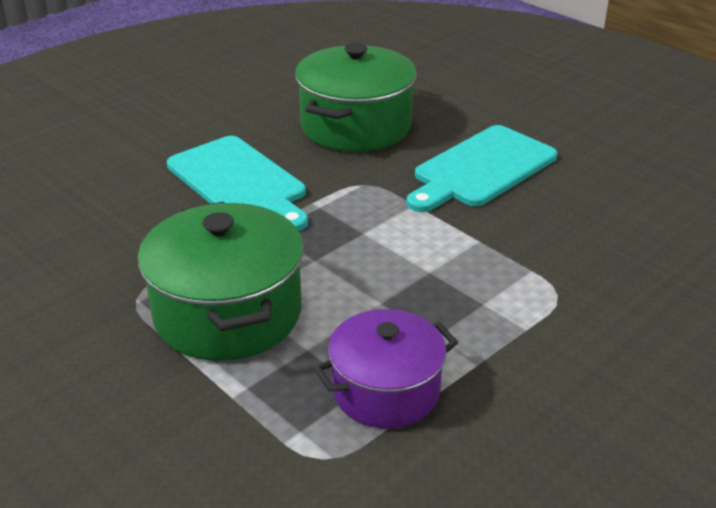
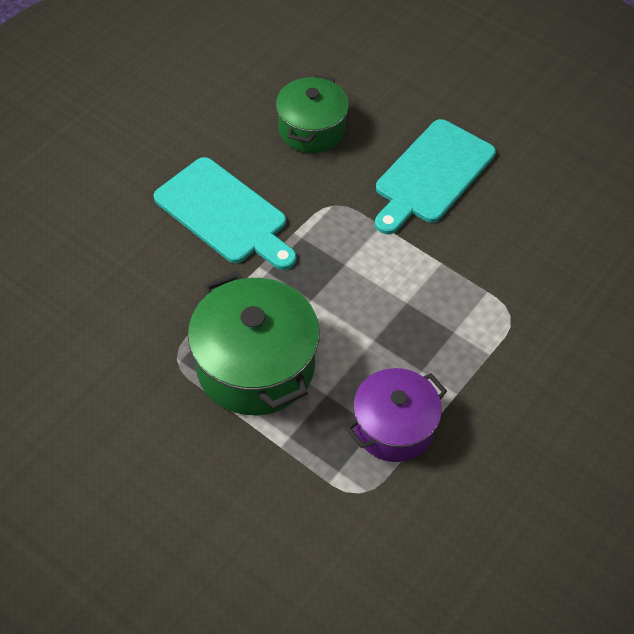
camera: 10 degrees left, 20 degrees up
green pot [295,43,417,152] -> green pot [276,74,349,153], size x0.66

